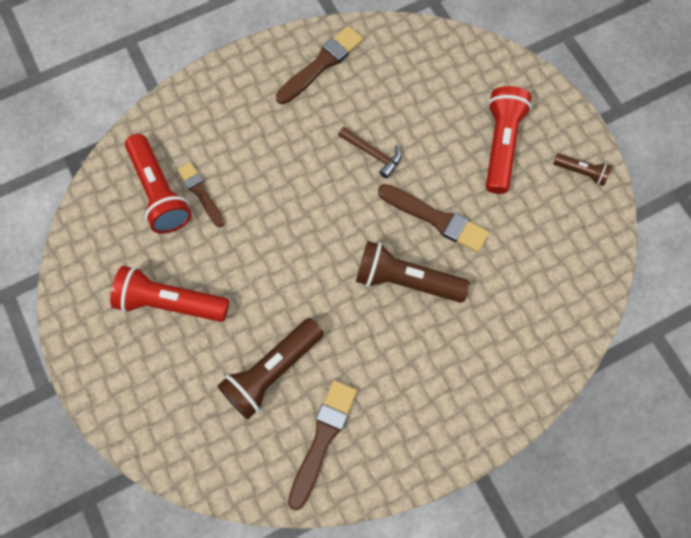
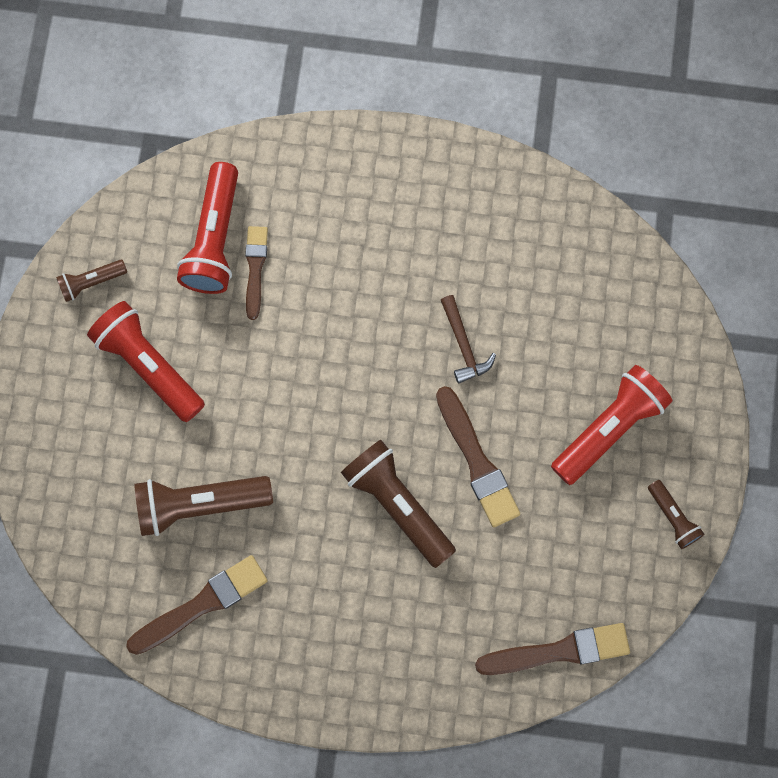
camera: 35 degrees right, 5 degrees up
brown brush [276,26,363,104] -> brown brush moved to [475,623,630,675]
none -> brown flashlight [56,260,127,302]

